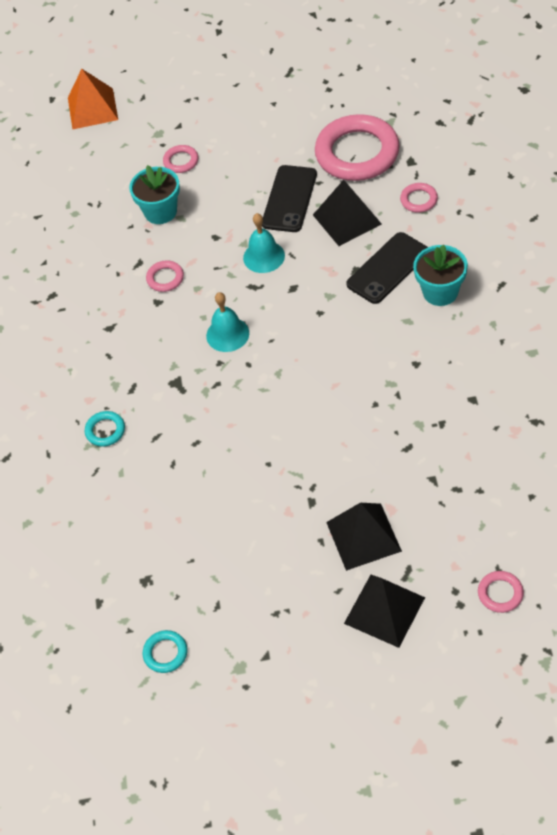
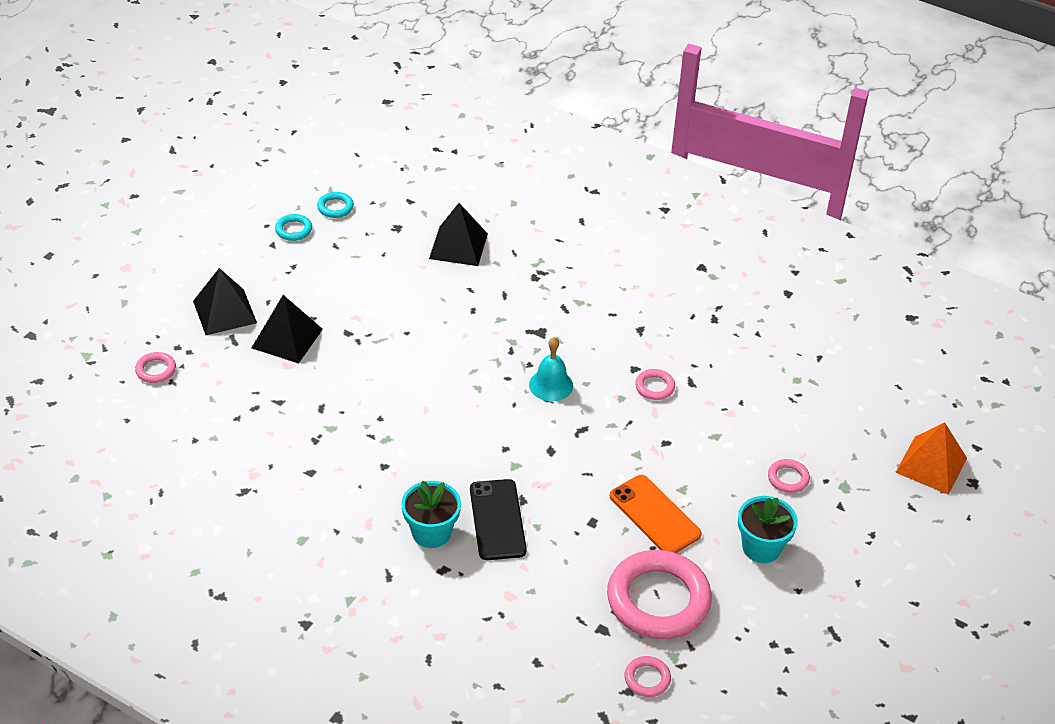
camera: 120 degrees right, 10 degrees down
turquoise ring [85,411,125,447] -> turquoise ring moved to [275,214,312,241]
turquoise flower pot [129,165,180,224] -> turquoise flower pot moved to [738,496,798,563]
turquoise bell [243,213,285,273] -> none
black phone [262,165,317,232] -> orange phone [610,475,702,553]
black pyramid [313,180,382,246] -> black pyramid moved to [429,203,488,266]
pink ring [400,183,438,213] -> pink ring moved to [625,656,671,697]

